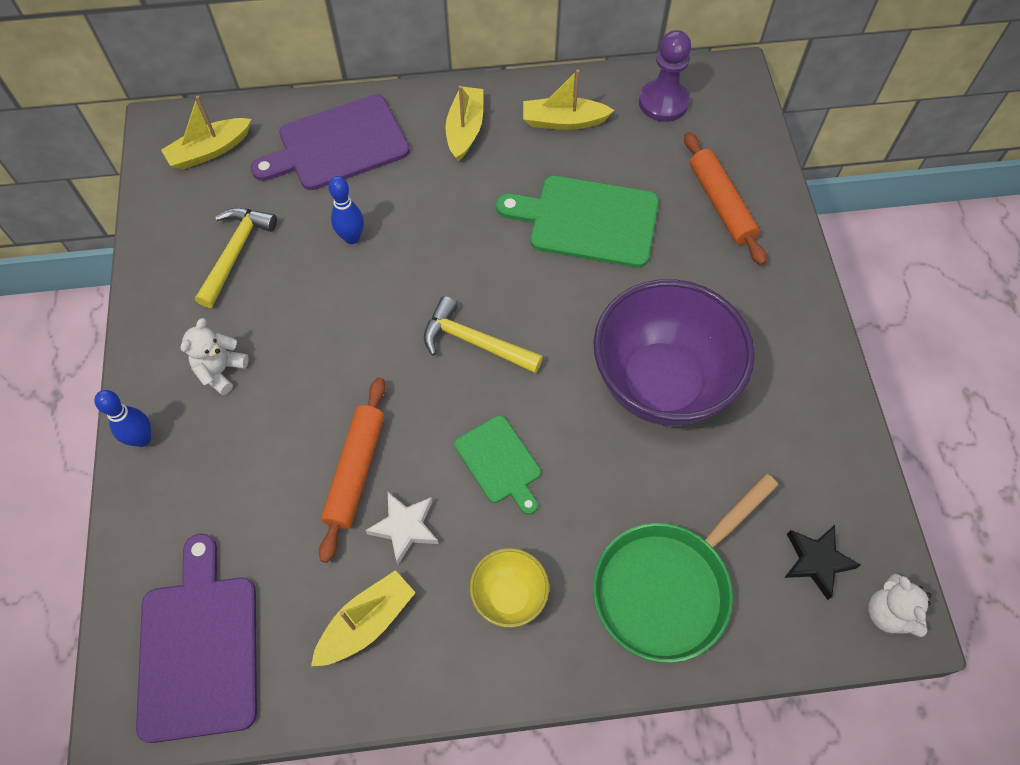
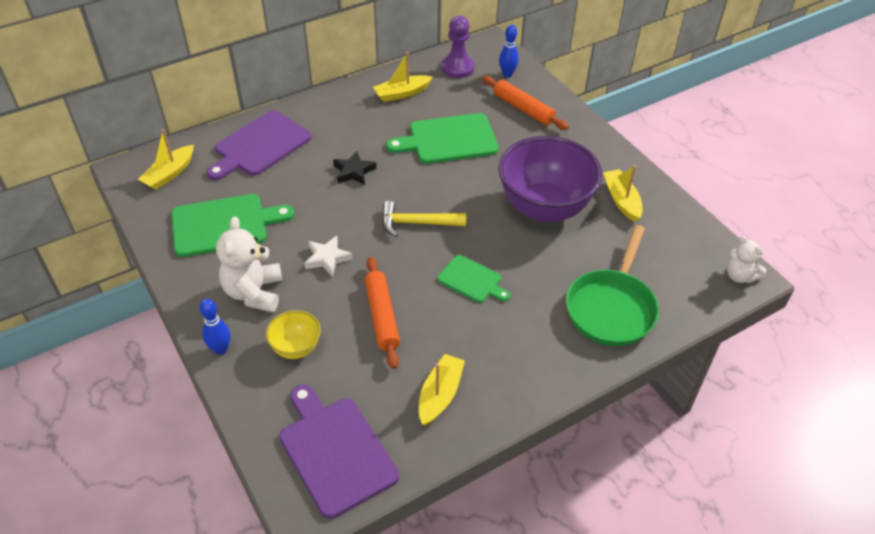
camera: 25 degrees left, 15 degrees down
white teddy bear [181,318,249,395] -> white teddy bear [216,216,282,312], size x1.63
yellow hammer [195,208,277,308] -> green cutting board [171,194,294,257]
blue bowling pin [328,176,364,244] -> blue bowling pin moved to [499,25,519,77]
white star [365,492,439,564] -> white star moved to [305,236,352,277]
yellow boat [445,86,483,161] -> yellow boat moved to [603,165,643,222]
yellow bowl [470,548,549,628] -> yellow bowl moved to [266,310,321,359]
black star [784,525,861,600] -> black star moved to [333,151,376,185]

